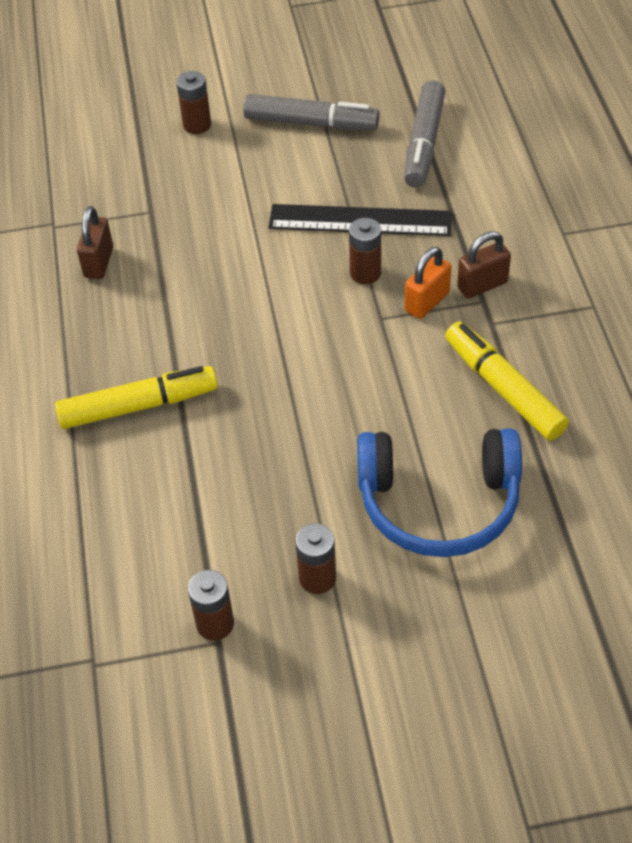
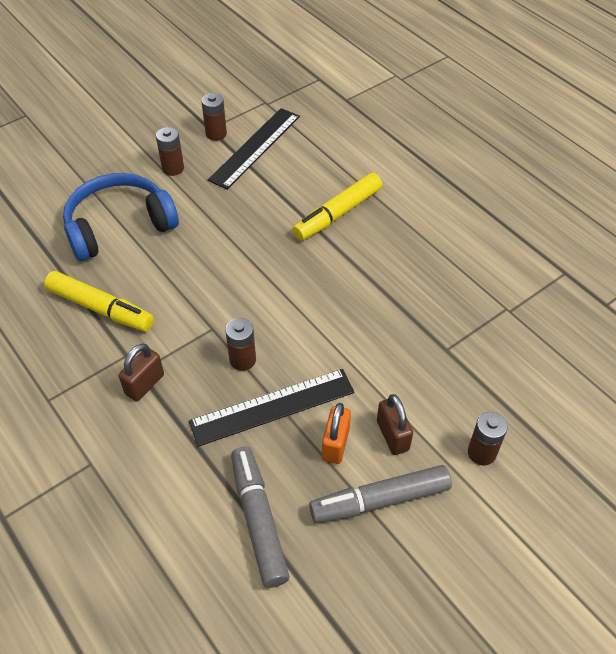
camera: 150 degrees right, 0 degrees up
brown padlock [77,206,113,279] -> brown padlock moved to [377,394,413,455]
orange padlock [405,247,451,319] -> orange padlock moved to [322,403,351,464]
none -> black ruler [208,108,300,190]

